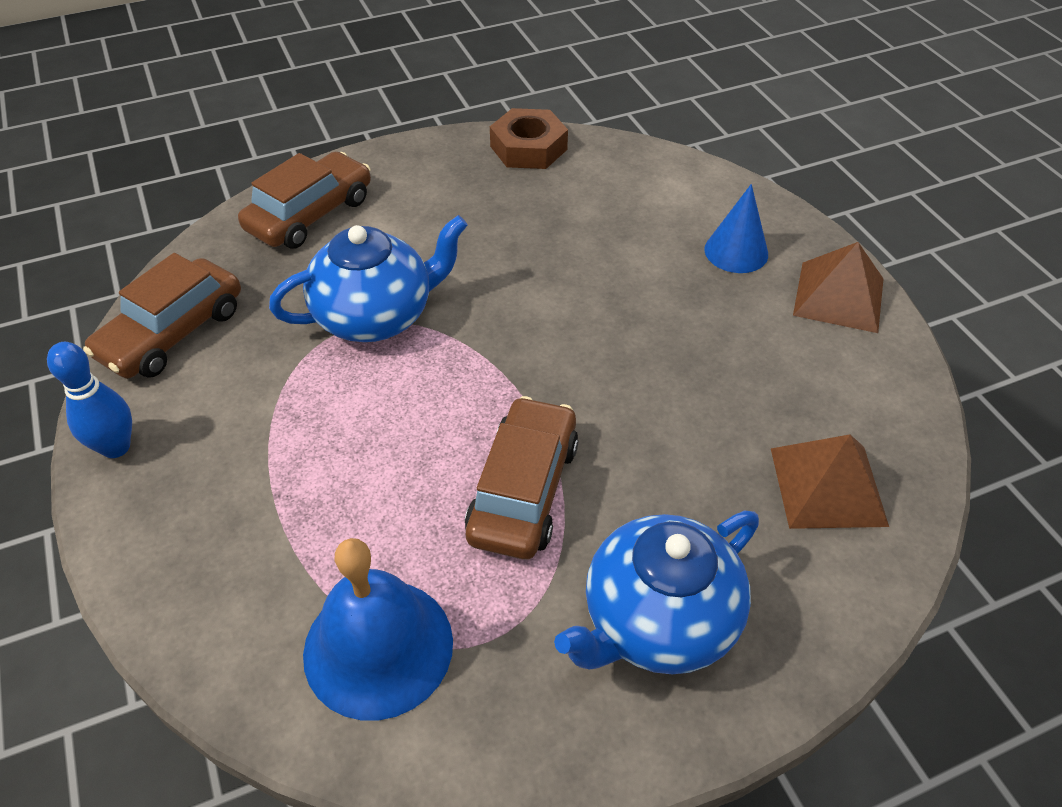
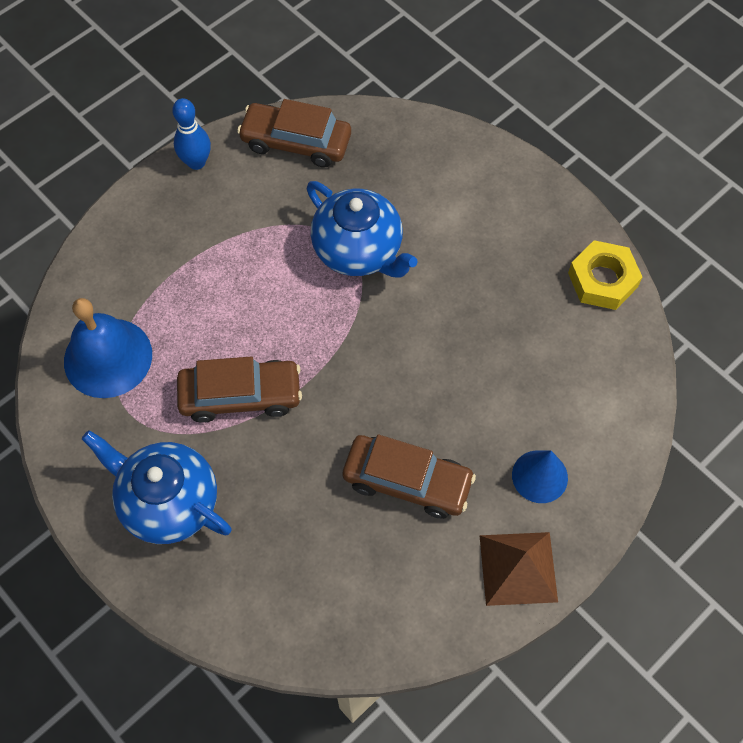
camera: 70 degrees right, 15 degrees up
brown car [238,151,371,248] -> brown car moved to [343,434,476,519]
brown nut [490,108,568,169] -> yellow nut [568,240,642,310]
brown pyramid [771,434,889,529] -> none

